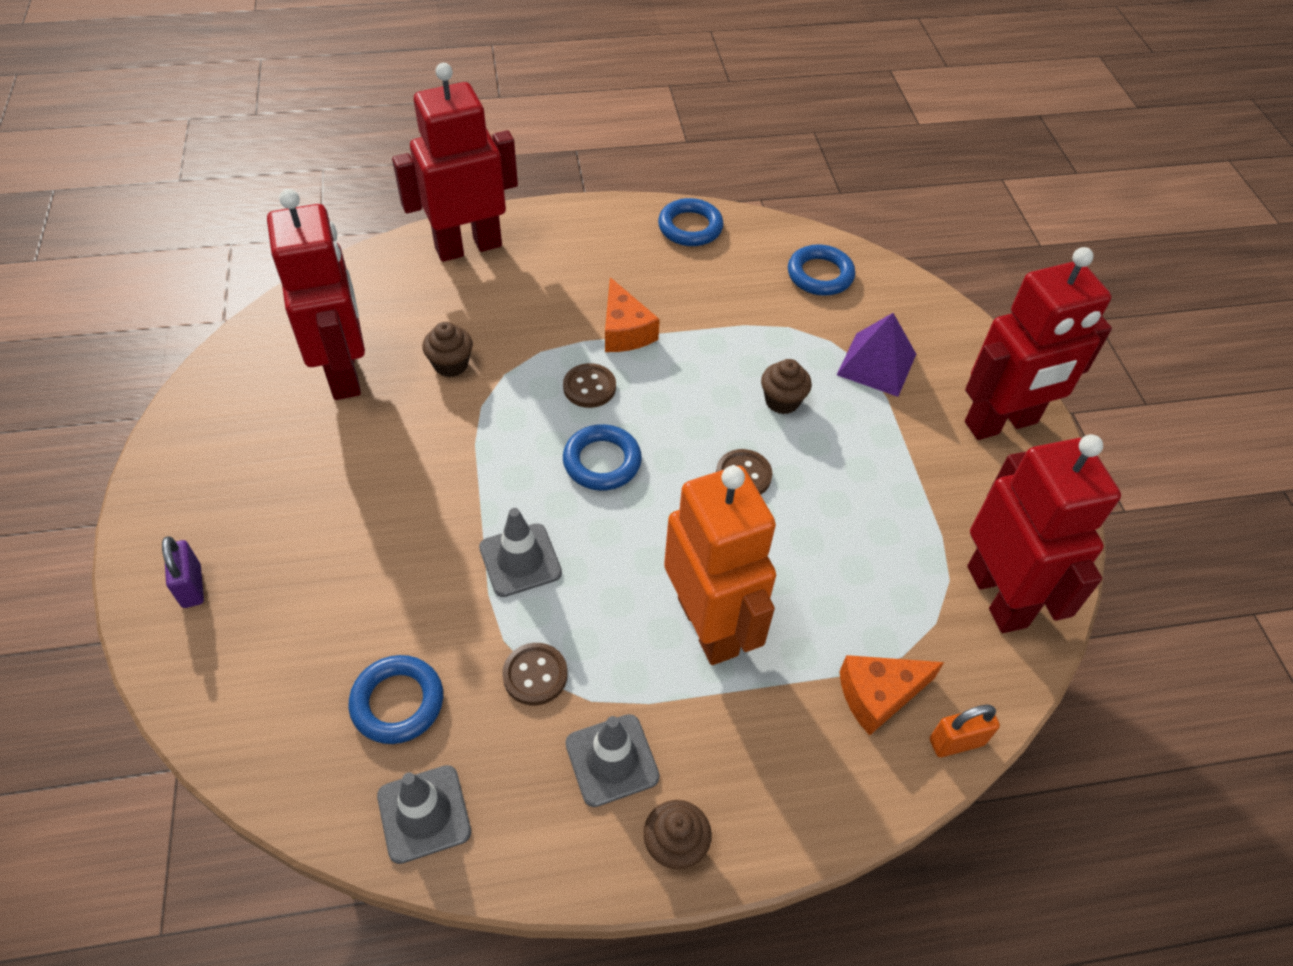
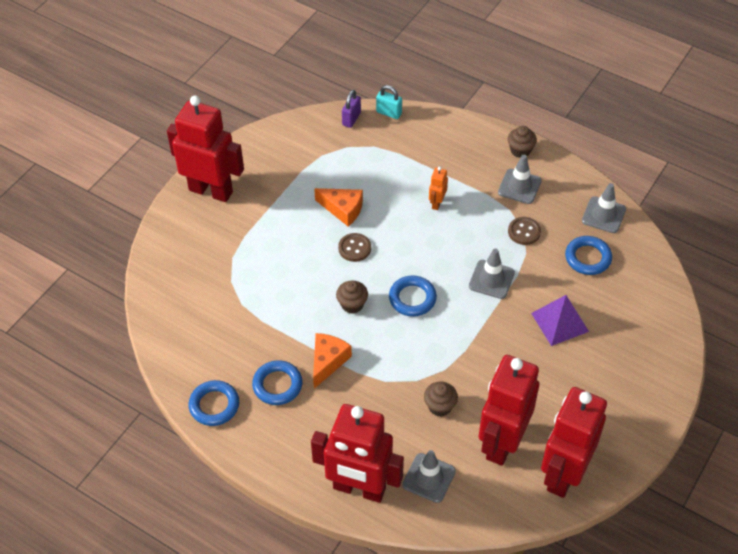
camera: 135 degrees left, 0 degrees up
purple padlock [162,536,204,608] -> purple padlock moved to [342,90,361,128]
brown button [563,363,616,408] -> none
orange robot [664,466,776,665] -> orange robot [429,167,448,210], size x0.41
brown cupcake [761,359,812,414] -> brown cupcake moved to [336,281,368,314]
blue ring [788,244,855,296] -> blue ring moved to [252,360,302,405]
purple pyramid [837,313,916,397] -> purple pyramid moved to [531,295,589,346]
orange cheese [839,655,944,736] -> orange cheese moved to [314,188,363,227]
orange padlock [930,705,1000,757] -> turquoise padlock [376,85,402,119]
red robot [967,434,1121,633] -> red robot moved to [541,387,607,498]
none -> grey traffic cone [402,450,456,503]

